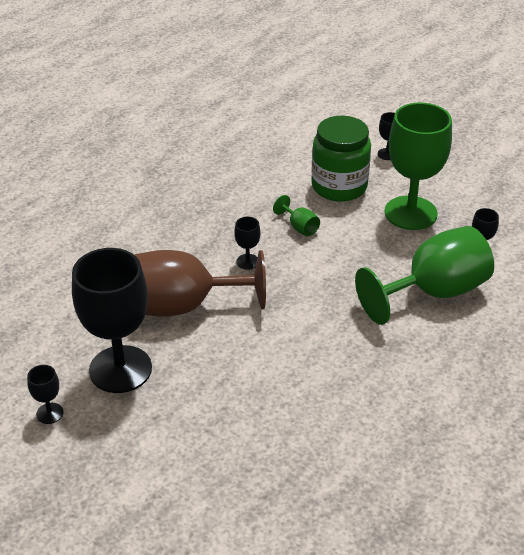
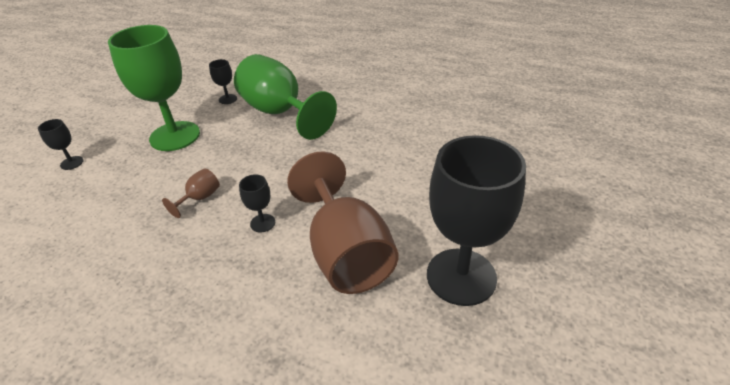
camera: 105 degrees left, 0 degrees up
black goblet [27,365,63,424] -> none
green goblet [273,195,320,236] -> brown goblet [162,168,220,218]
green jar [311,116,371,202] -> none

